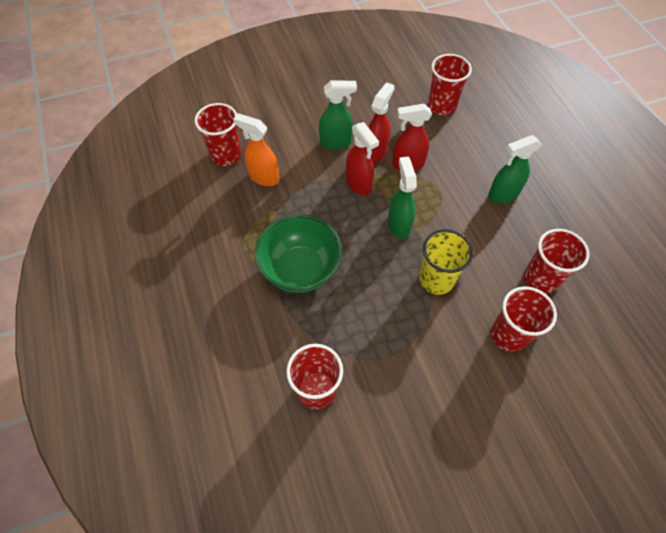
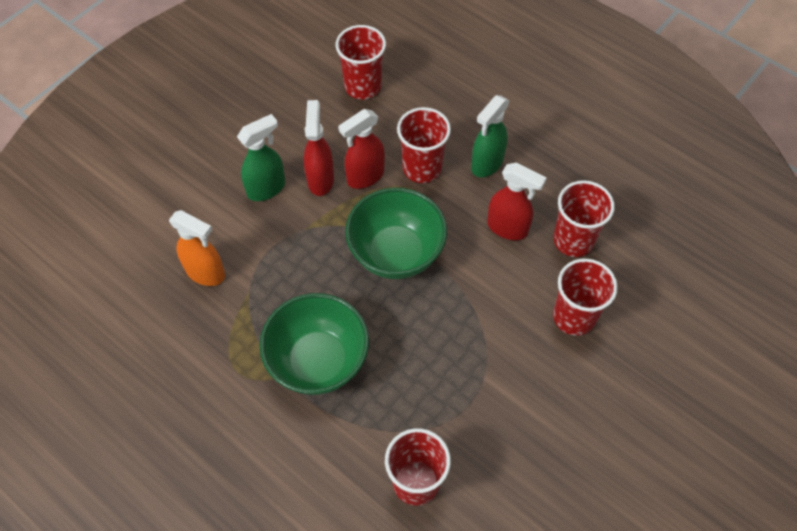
camera: 30 degrees left, 0 degrees up
red cup [195,103,241,166] -> red cup moved to [397,107,451,183]
orange spray bottle [233,113,279,186] -> orange spray bottle turned 150 degrees counterclockwise [169,210,225,286]
red spray bottle [346,122,379,195] -> red spray bottle moved to [487,163,547,240]
green spray bottle [388,157,417,239] -> green bowl [345,188,447,279]
yellow cup [419,229,473,295] -> none

